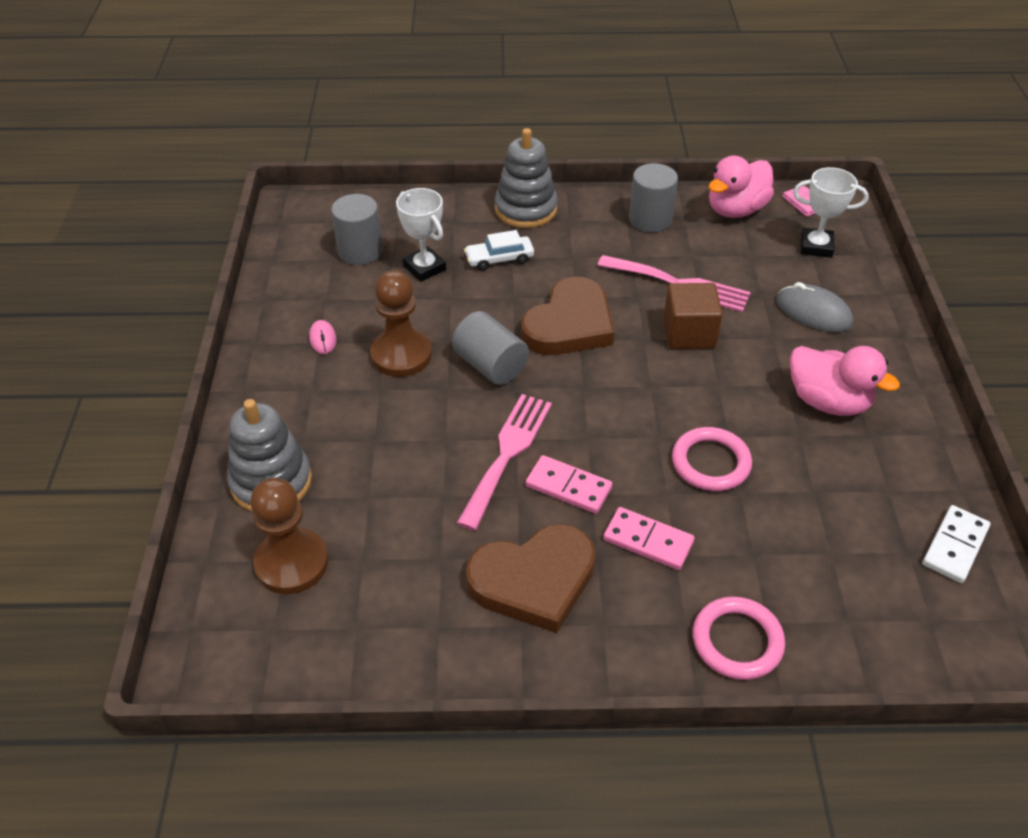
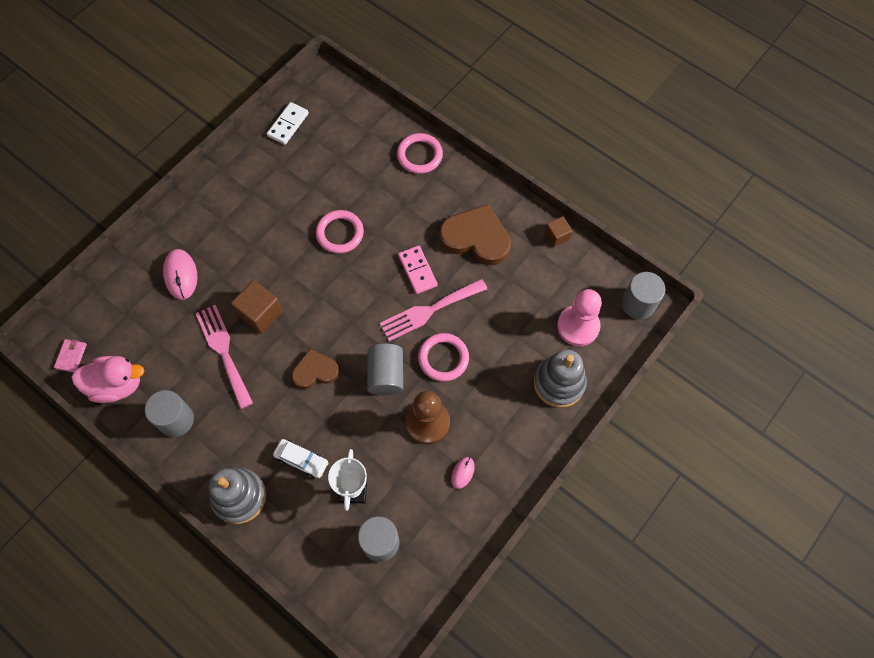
camera: 140 degrees left, 20 degrees up
brown pawn [250,478,328,594] -> pink pawn [557,289,602,346]
brown heart [521,277,614,355] -> brown heart [292,349,339,389], size x0.61
pink domino [603,507,695,570] -> none
grey mouse [776,282,853,332] -> pink mouse [163,249,197,300]
pink duck [790,346,900,416] -> none
white trophy [793,167,869,258] -> none
white domino [922,505,990,583] -> white domino turned 45 degrees counterclockwise [267,102,309,145]
none -> pink ring [418,333,469,381]
none -> brown cube [545,216,572,247]
none -> grey cylinder [622,272,665,320]

